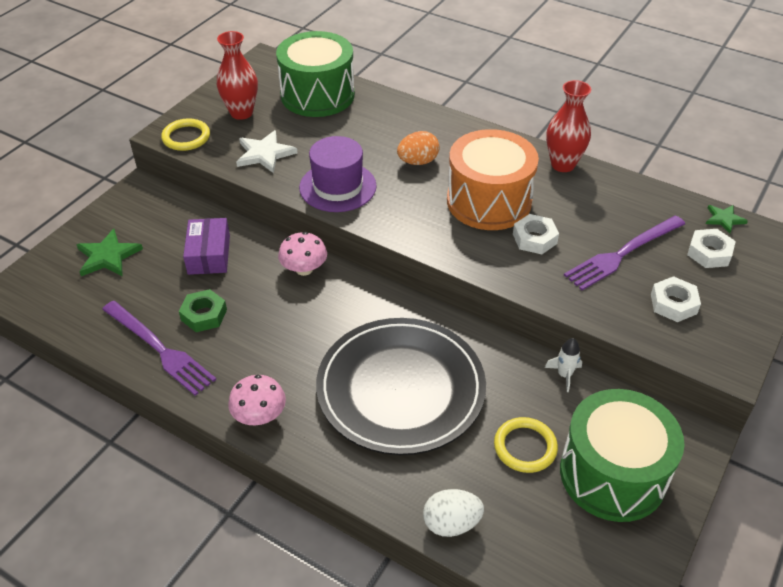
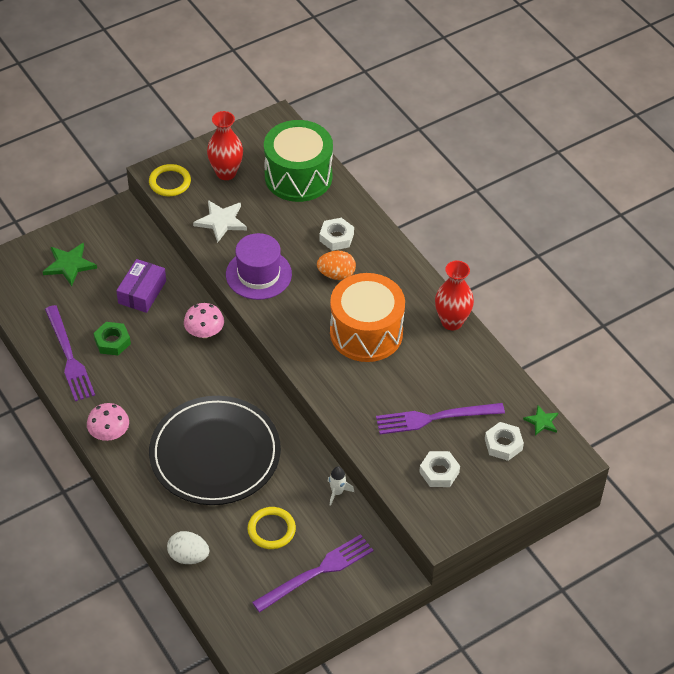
camera: 25 degrees right, 5 degrees up
white nut [513,214,559,254] -> white nut moved to [319,218,354,251]
green drum [560,389,684,522] -> purple fork [252,534,373,613]

